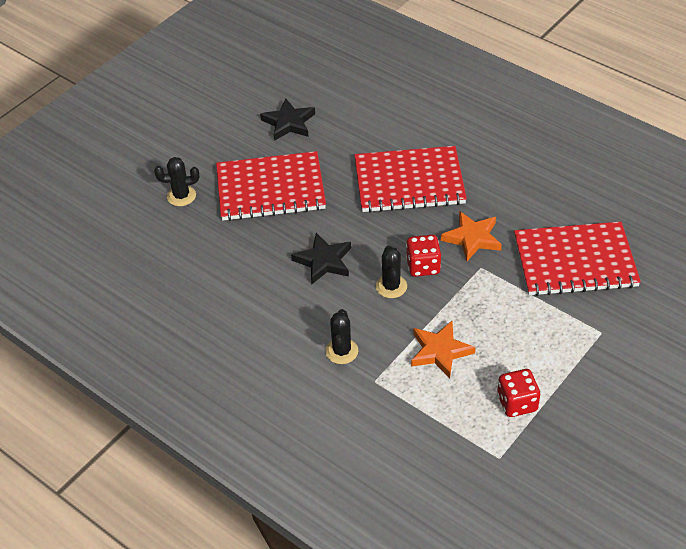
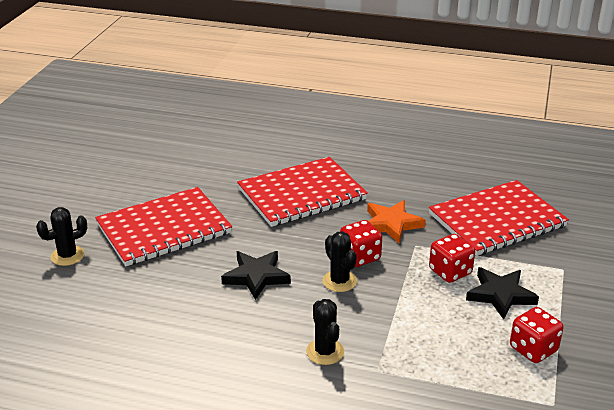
camera: 25 degrees left, 15 degrees down
black star [260,98,315,141] -> black star moved to [466,267,539,320]
orange star [411,321,476,378] -> none
none -> red dice [429,234,475,283]

